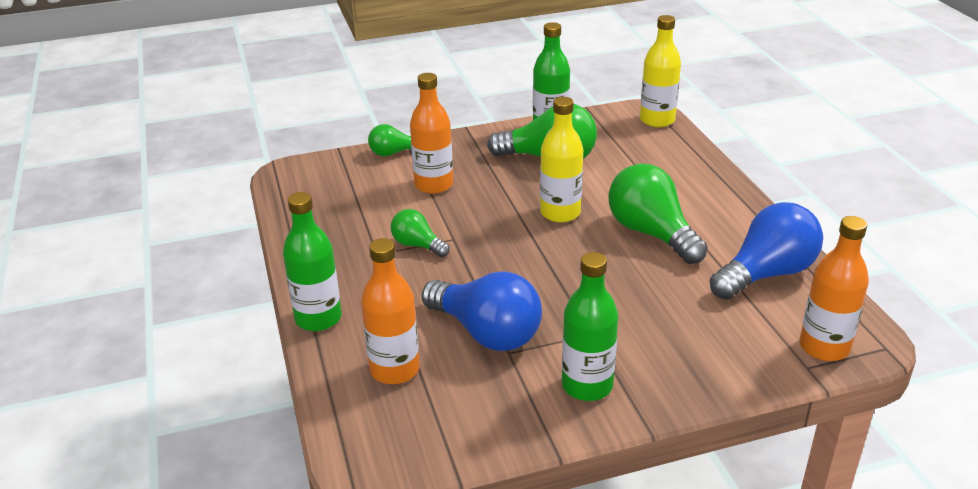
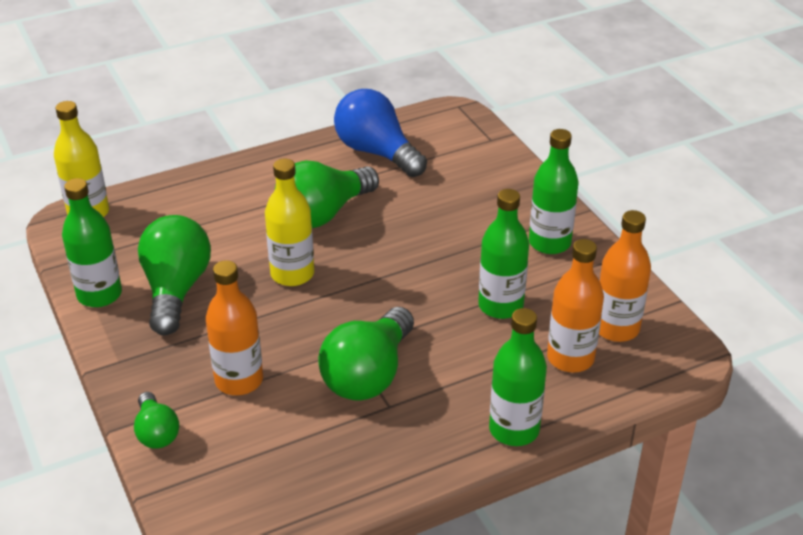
camera: 100 degrees left, 5 degrees up
green light bulb [391,209,450,257] -> green light bulb [318,307,414,401], size x1.85
blue light bulb [422,271,542,351] -> green bottle [478,189,529,319]
orange bottle [799,216,869,361] -> orange bottle moved to [599,210,651,342]

